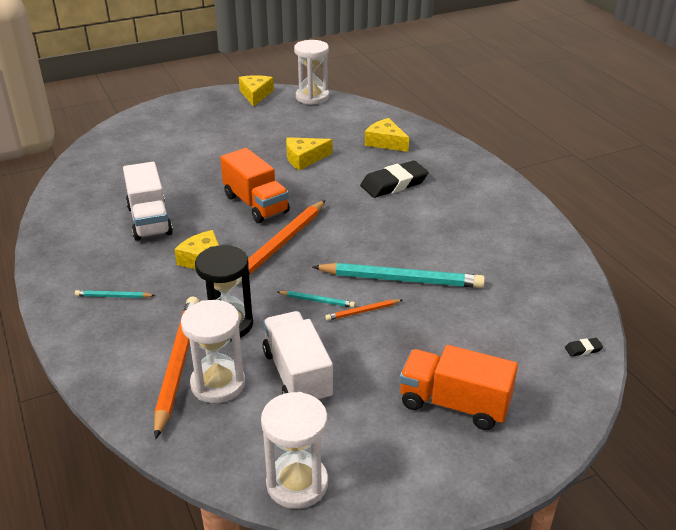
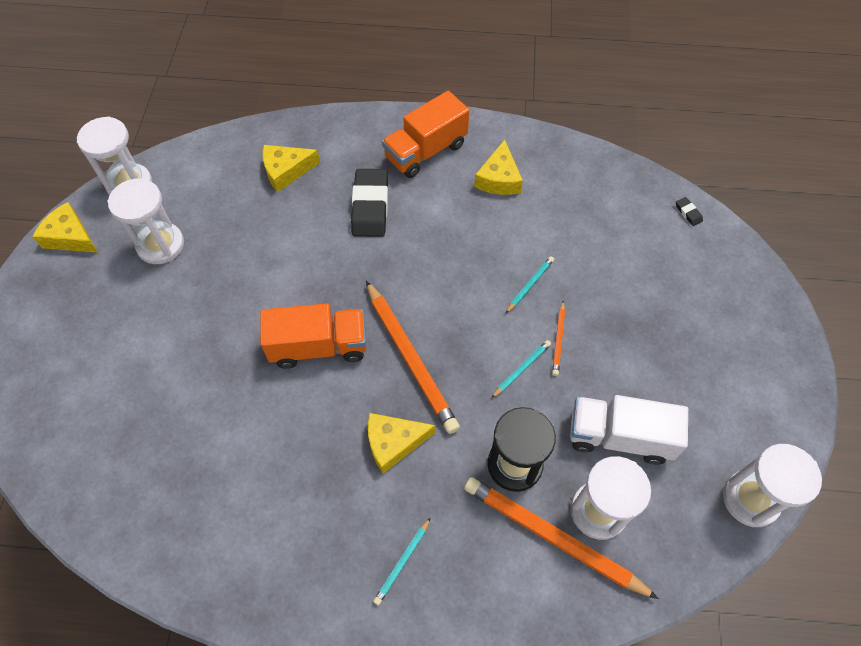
camera: 60 degrees left, 25 degrees up
white truck [123,162,173,241] -> none
yellow cheese [286,137,333,170] -> yellow cheese moved to [474,140,523,195]
turquoise pencil [313,263,485,288] -> turquoise pencil [506,256,554,313], size x0.46
orange truck [399,345,518,430] -> orange truck moved to [382,91,469,178]
black eraser [565,338,603,357] -> black eraser turned 45 degrees counterclockwise [676,197,703,226]
none -> white hourglass [107,179,184,264]

